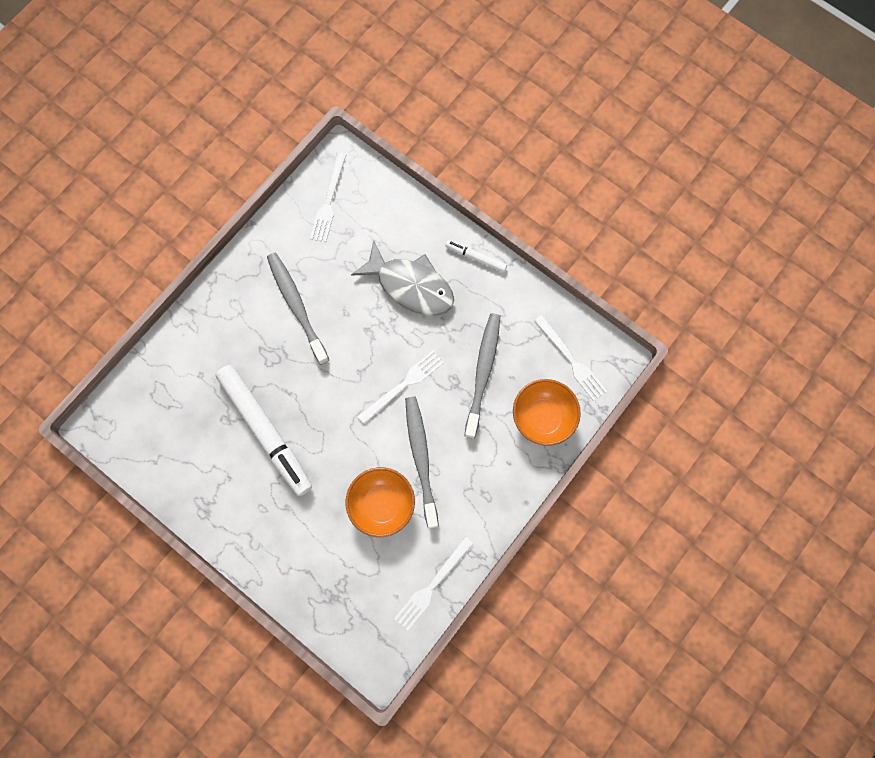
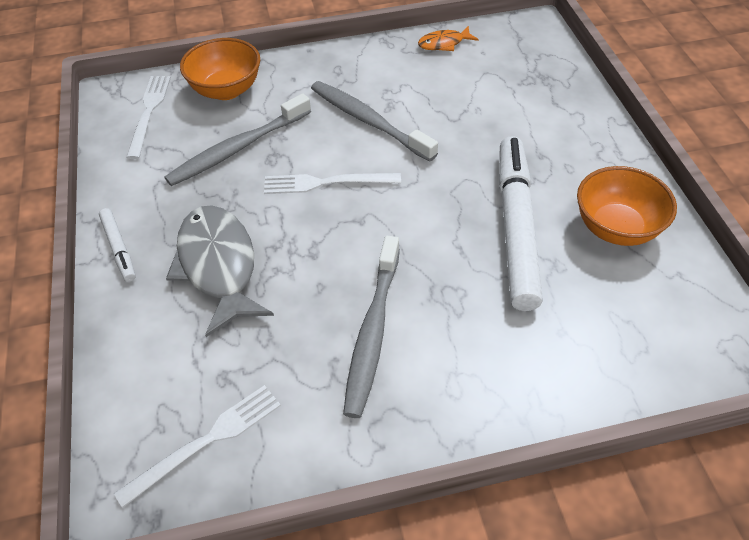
camera: 140 degrees left, 25 degrees down
orange bowl [346,467,415,537] -> orange bowl moved to [577,166,677,246]
white fork [394,536,474,630] -> orange fish [418,26,479,51]
grey toothbrush [405,397,439,528] -> grey toothbrush turned 105 degrees clockwise [311,81,438,162]

